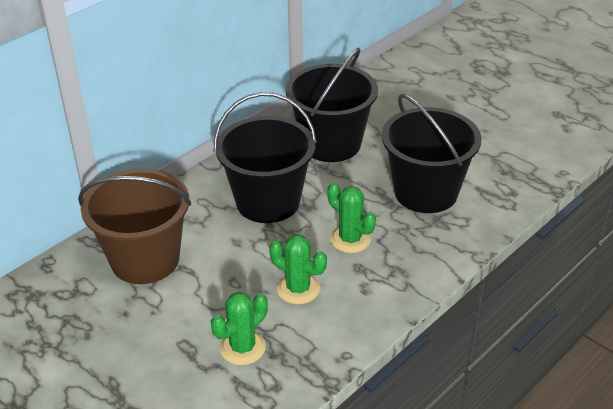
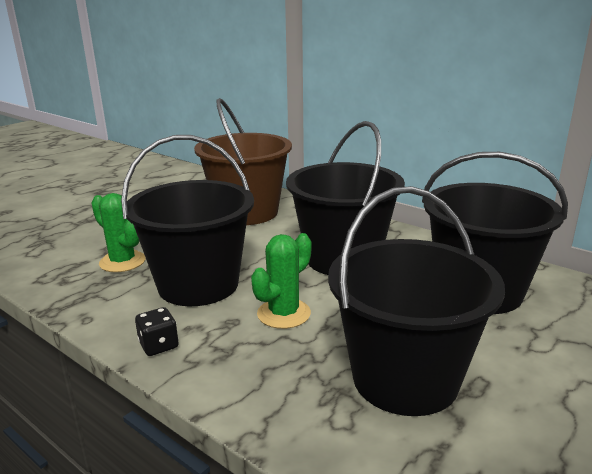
camera: 85 degrees right, 15 degrees down
green cactus [269,234,327,304] -> black bucket [121,135,254,306]
none -> black dice [135,307,178,356]

